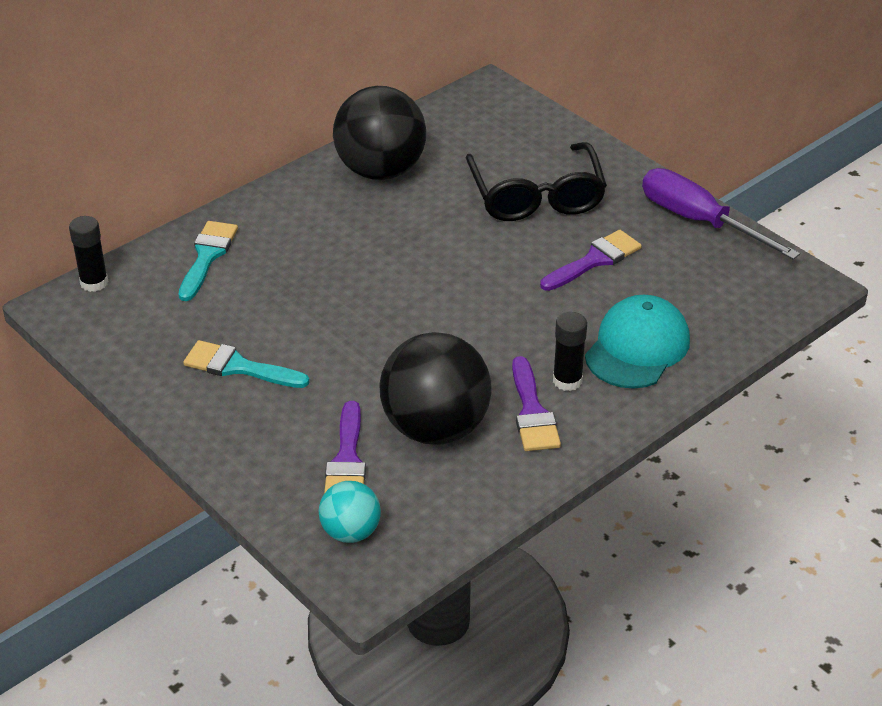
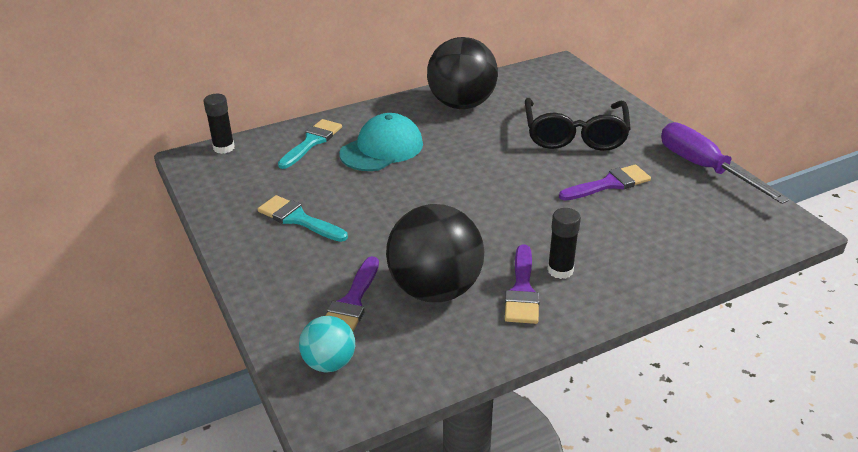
camera: 15 degrees right, 5 degrees down
turquoise cap [585,295,690,389] -> turquoise cap moved to [339,113,423,171]

